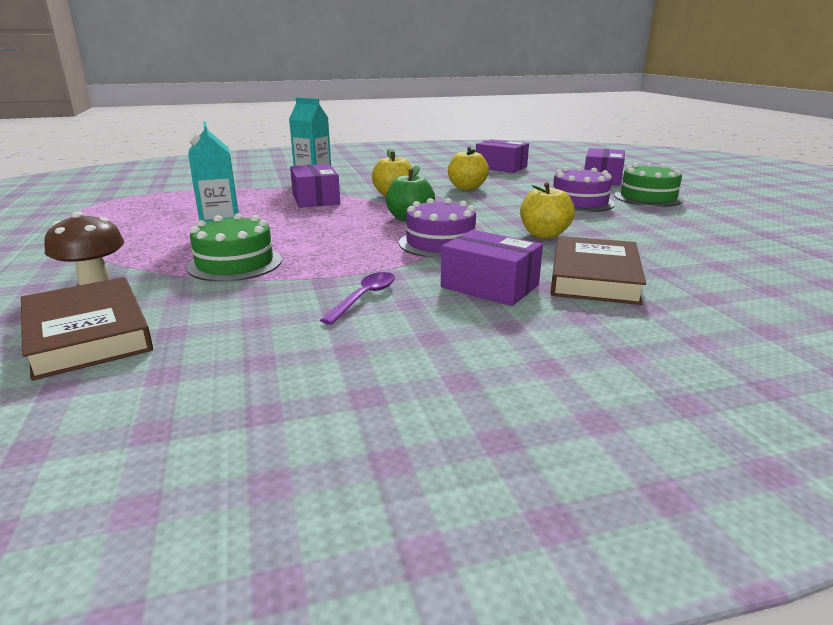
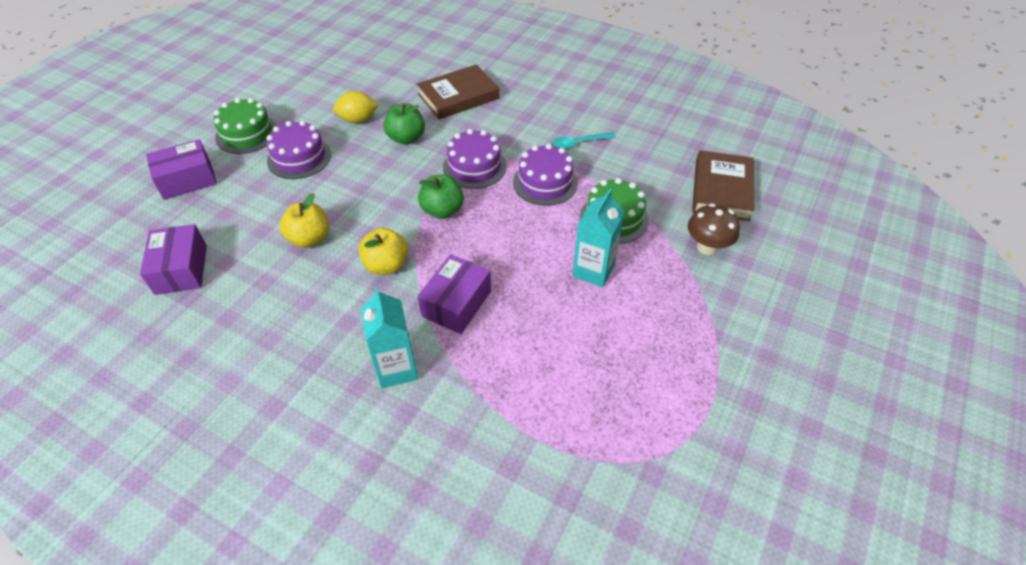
camera: 135 degrees left, 25 degrees up
purple spoon [320,272,395,325] -> turquoise spoon [551,132,616,150]
purple box [441,230,543,306] -> none
yellow apple [520,182,575,239] -> green apple [383,103,425,144]
none -> yellow lemon [333,91,378,123]
none -> purple cake [513,144,578,205]

